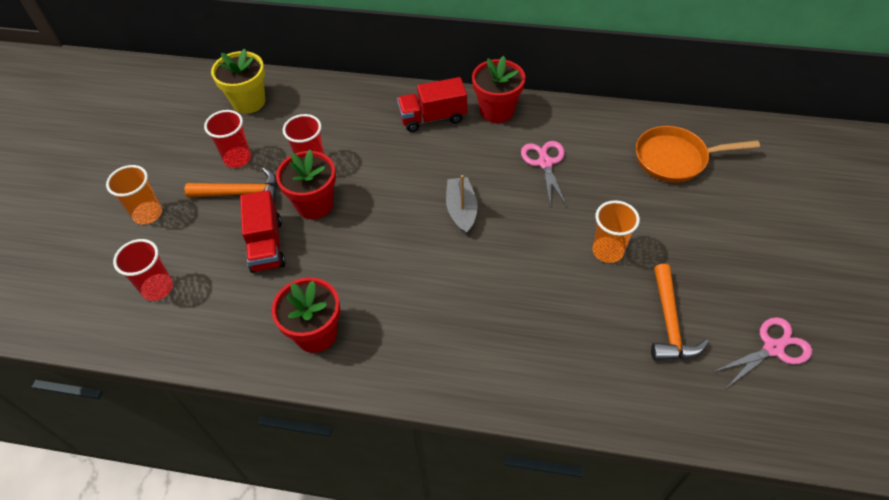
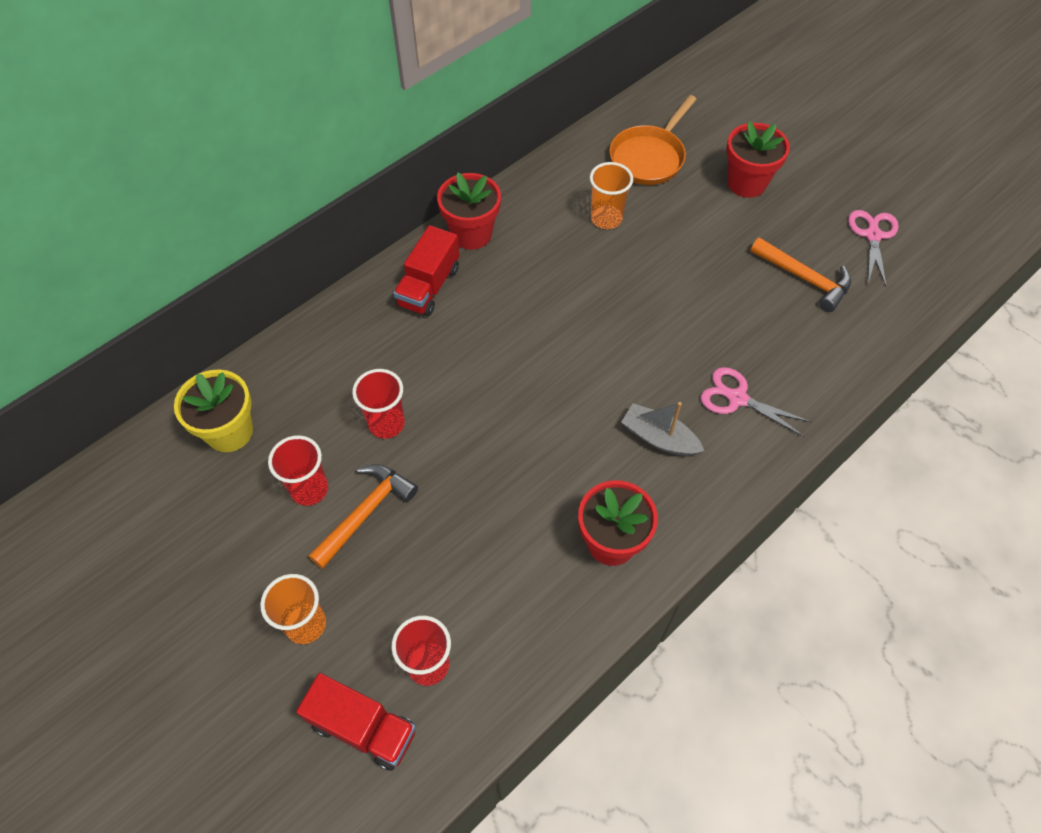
camera: 55 degrees left, 5 degrees up
red truck [240,190,285,273] -> red truck moved to [296,673,416,771]
red flower pot [276,150,336,219] -> red flower pot moved to [726,121,790,198]
grey boat [446,175,478,235] -> grey boat moved to [621,402,704,456]
pink scissors [521,141,567,208] -> pink scissors moved to [701,367,811,437]
orange cup [593,200,640,263] -> orange cup moved to [590,162,633,229]

